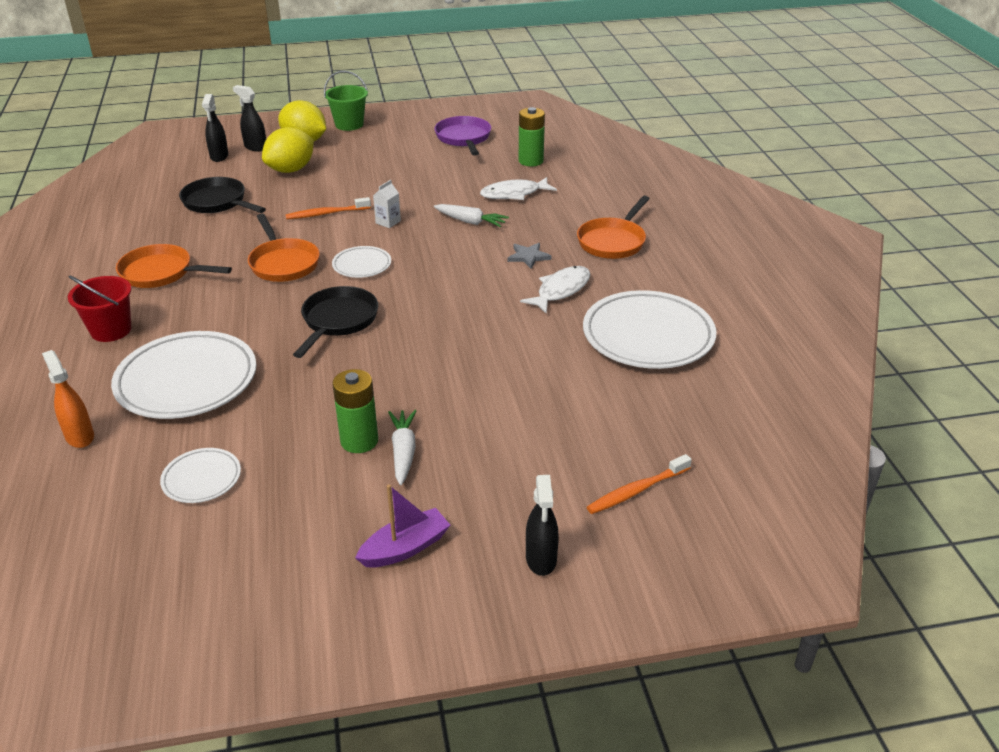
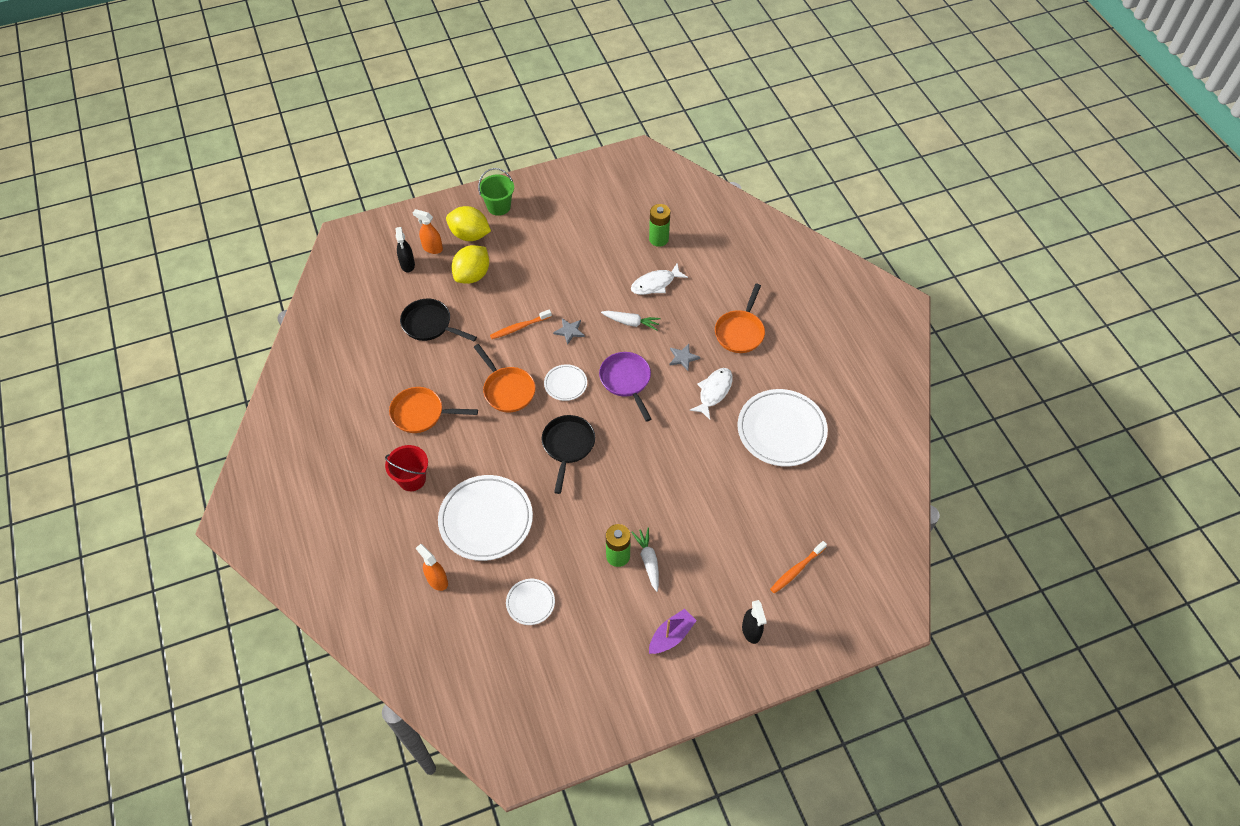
camera: 10 degrees left, 20 degrees up
black spray bottle [233,85,266,152] -> orange spray bottle [413,209,443,254]
white carton [373,180,401,228] -> grey star [553,318,585,345]
purple pan [434,116,491,156] -> purple pan moved to [599,352,651,422]

